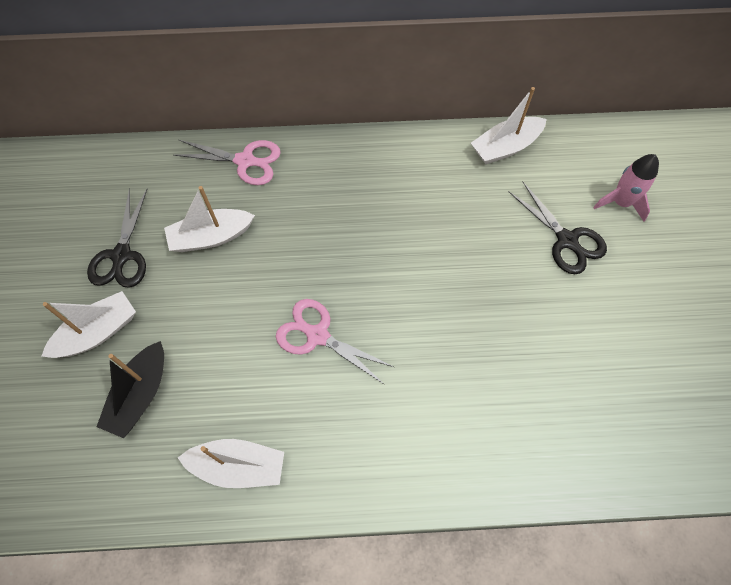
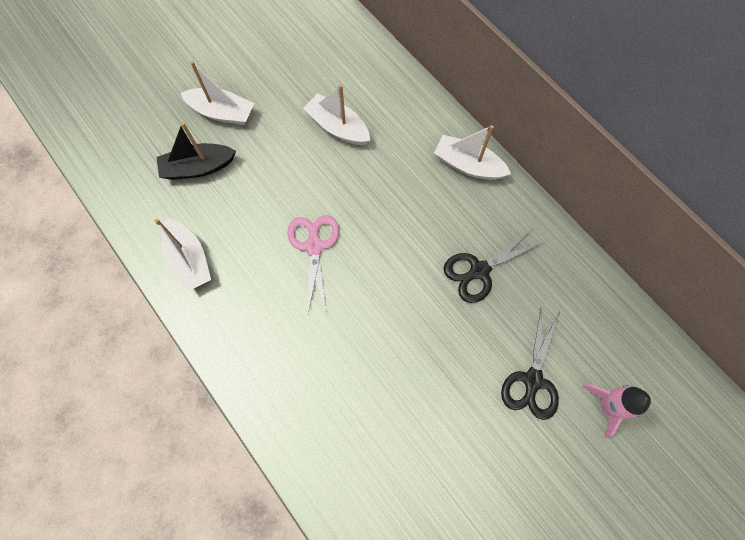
camera: 55 degrees right, 5 degrees up
black scissors [87,188,147,288] -> black scissors moved to [443,229,542,303]
pink scissors [173,140,281,185] -> none
white boat [471,87,547,164] -> white boat moved to [434,125,511,180]

